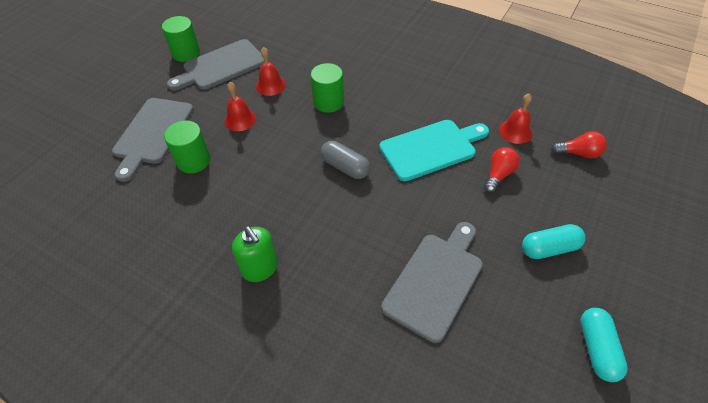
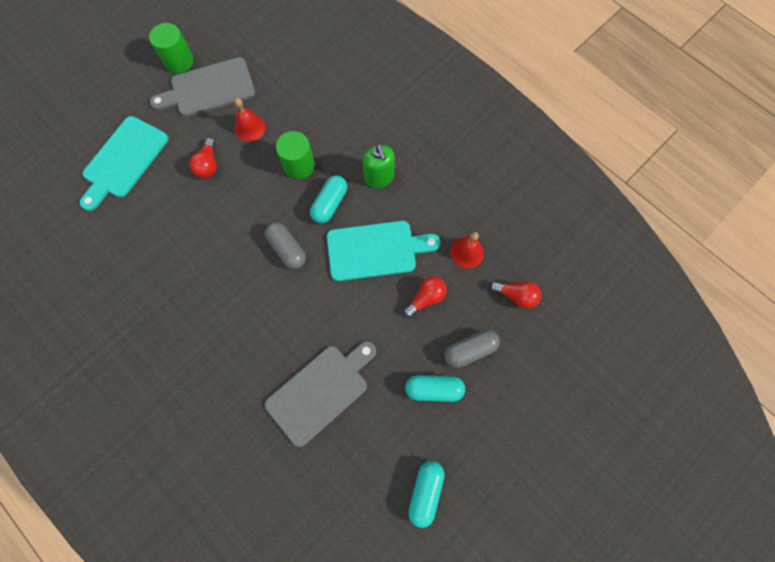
camera: 15 degrees right, 20 degrees up
grey cutting board [112,98,194,182] -> turquoise cutting board [80,116,168,211]
green cylinder [164,120,210,173] -> none
red bell [224,82,256,131] -> red light bulb [189,138,216,178]
green soap dispenser [232,226,278,282] -> green soap dispenser moved to [363,145,395,188]
none -> turquoise capsule [310,175,347,223]
none -> grey capsule [445,330,500,368]

